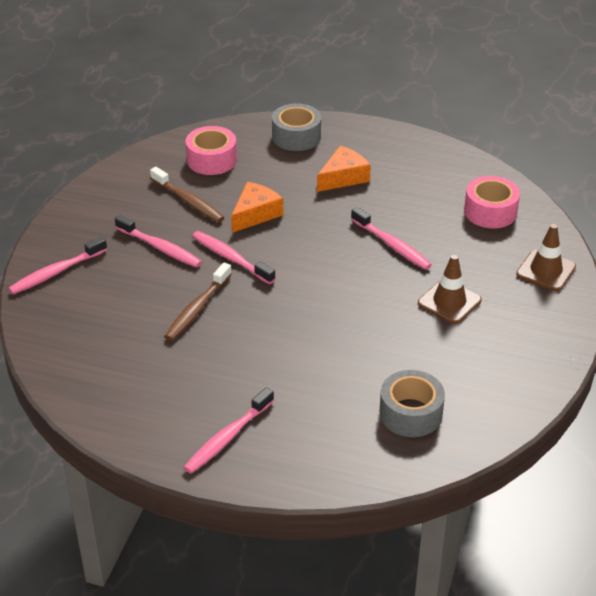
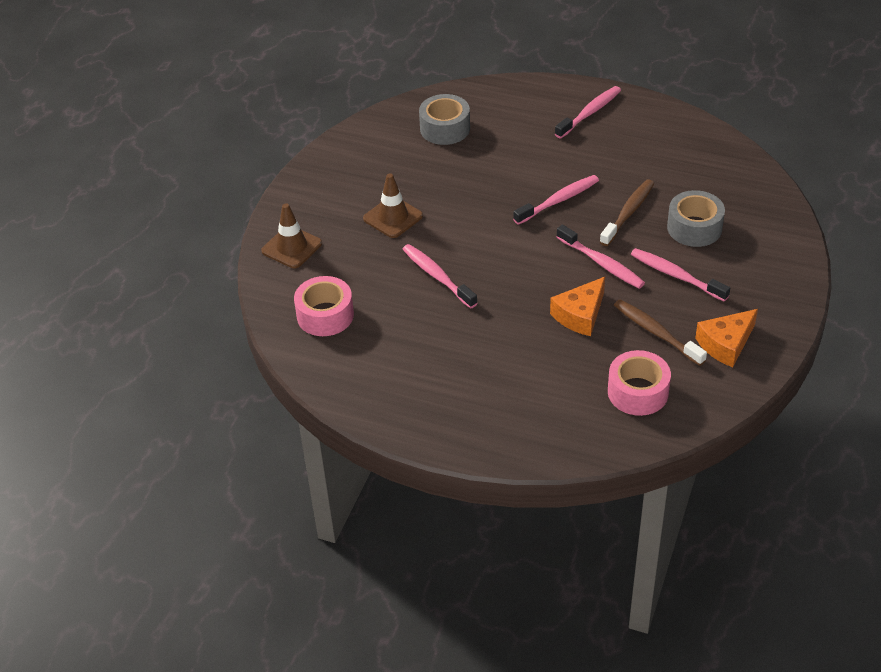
camera: 175 degrees left, 5 degrees up
pink toothbrush [8,236,107,294] -> pink toothbrush moved to [513,175,599,225]
grey tape [272,103,321,151] -> grey tape moved to [667,190,725,247]
orange cheese [317,146,371,192] -> orange cheese moved to [695,309,758,367]

